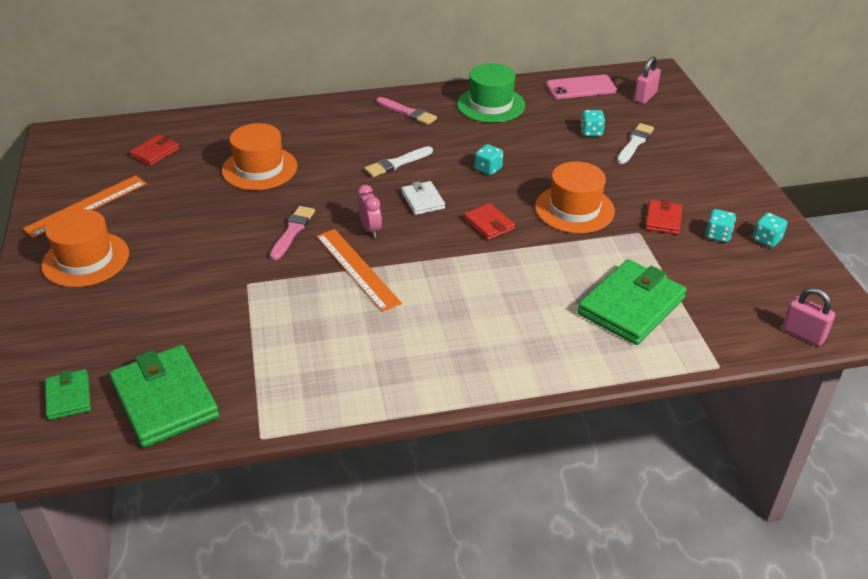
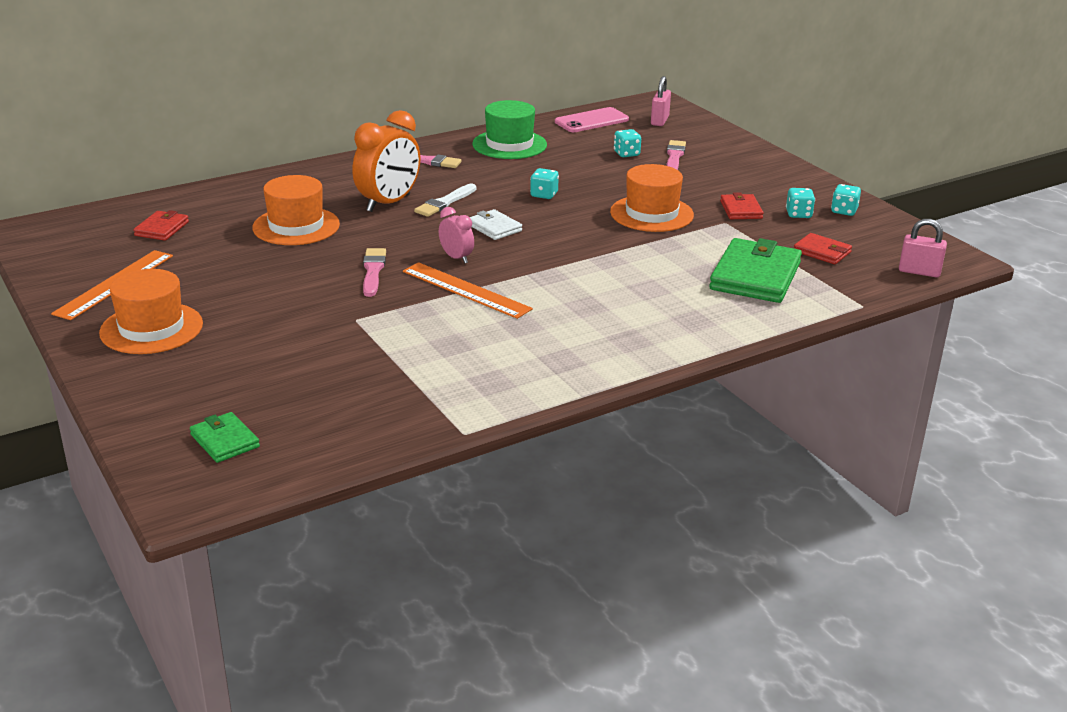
camera: 20 degrees left, 10 degrees down
green wallet [110,345,219,448] -> none
red wallet [464,203,515,240] -> red wallet moved to [794,233,852,264]
white brush [617,123,654,164] -> pink brush [666,140,686,170]
none -> orange clock [352,110,420,212]

